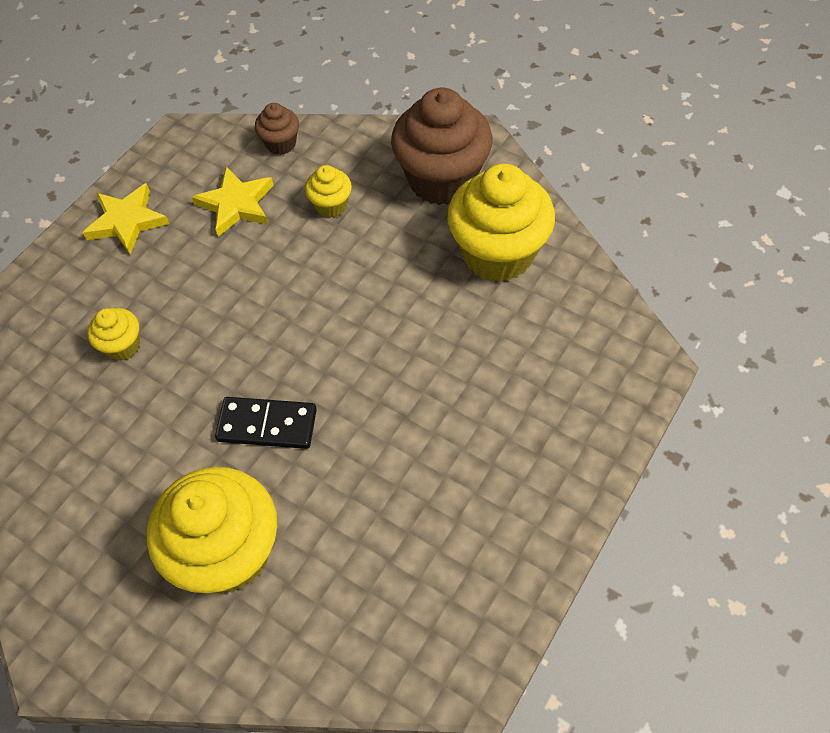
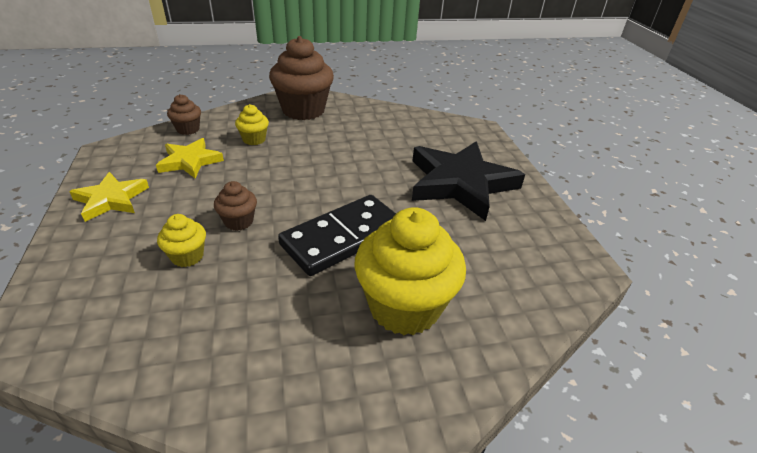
camera: 50 degrees left, 20 degrees down
black domino [215,397,317,449] -> black domino [278,195,396,276], size x1.56
yellow cupcake [447,164,555,282] -> none
none -> brown cupcake [214,181,257,231]
none -> black star [412,141,525,221]

